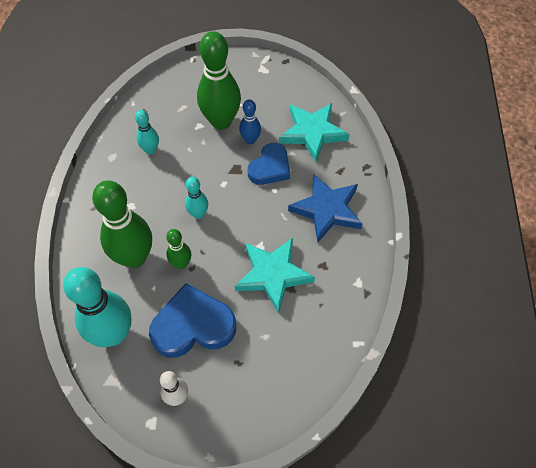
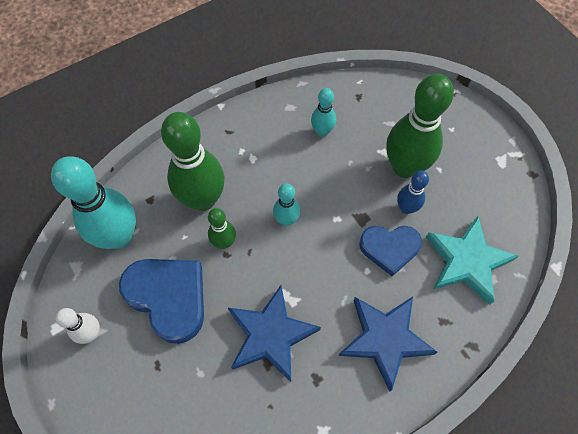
camera: 55 degrees right, 5 degrees up
turquoise star [235,238,315,313] -> blue star [228,285,321,382]

